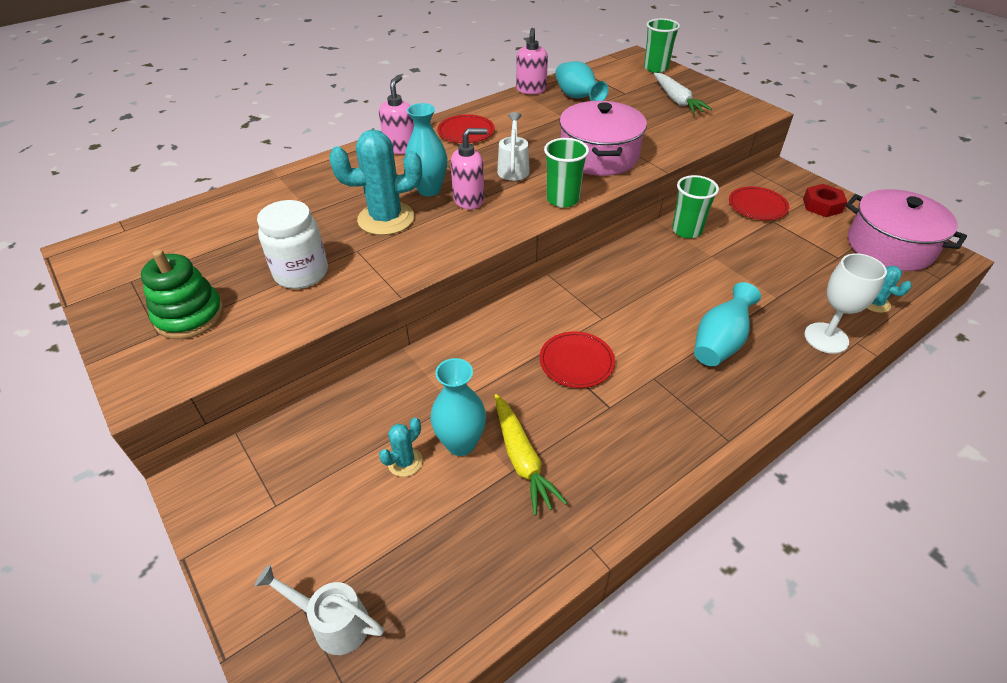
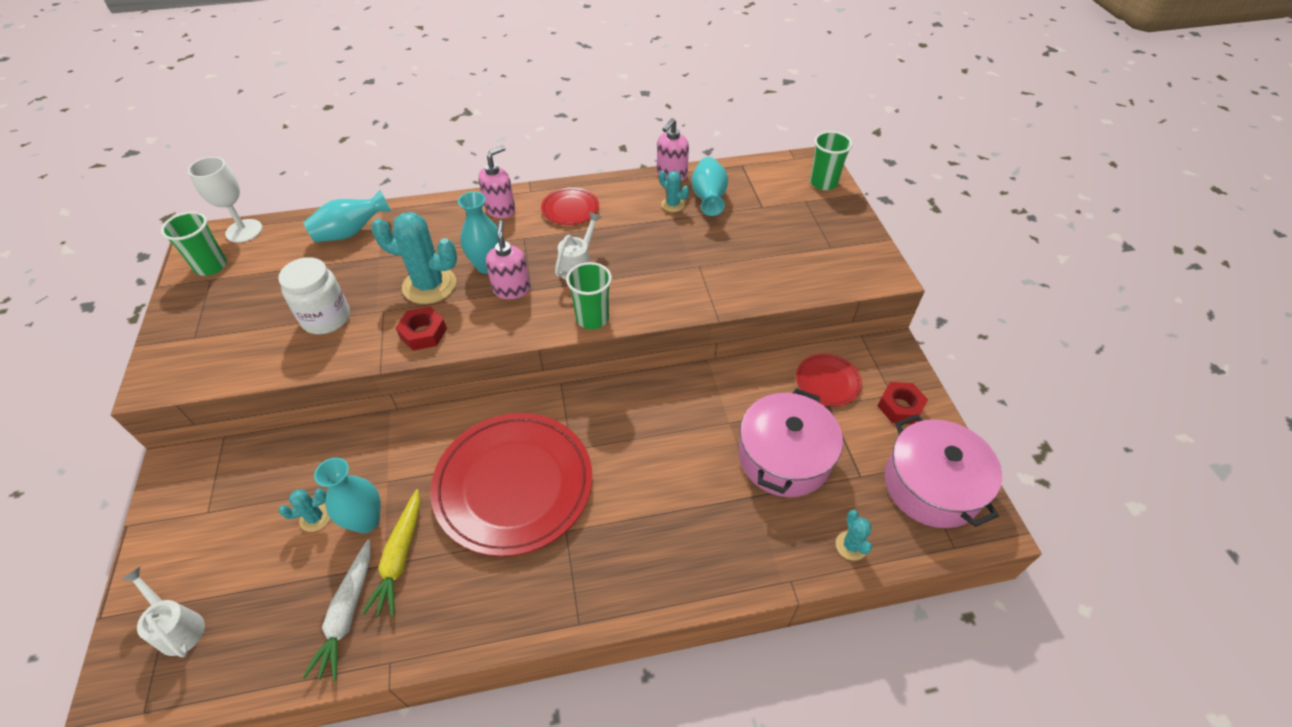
camera: 25 degrees right, 5 degrees up
green stacking toy [141,250,224,339] -> none
pink soap dispenser [451,128,487,210] -> pink soap dispenser turned 105 degrees counterclockwise [486,220,530,299]
red plate [539,331,615,388] -> red plate [430,413,592,557], size x2.18
pink pot [559,101,647,176] -> pink pot moved to [738,388,843,497]
white carrot [654,73,712,114] -> white carrot moved to [302,539,371,681]
green cup [672,175,719,238] -> green cup moved to [161,212,227,276]
turquoise vase [694,282,761,366] -> turquoise vase moved to [303,190,392,242]
white goblet [804,253,887,354] -> white goblet moved to [188,157,262,243]
none -> red nut [396,307,447,351]
none -> turquoise cactus [659,171,689,212]

